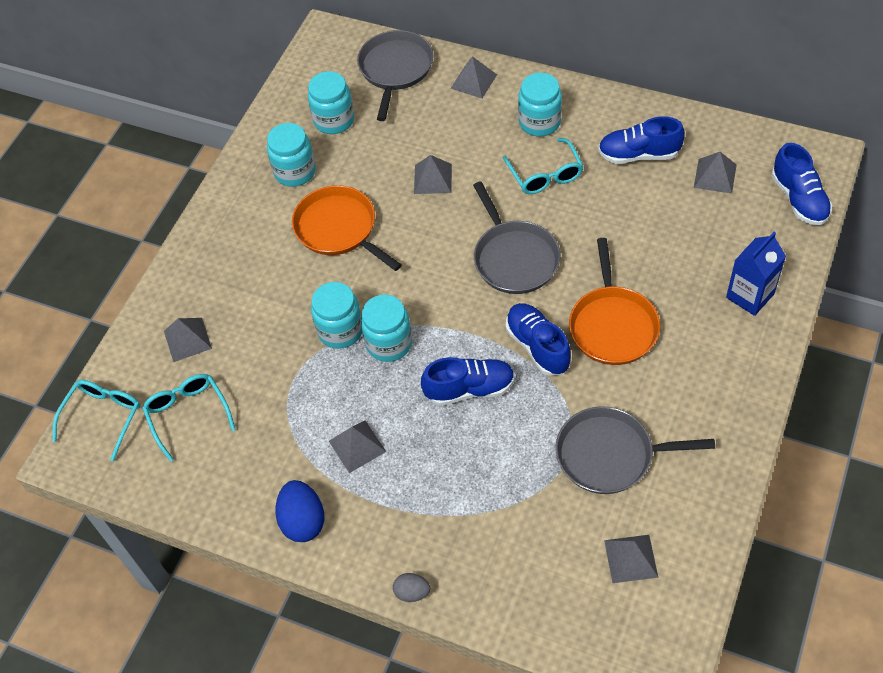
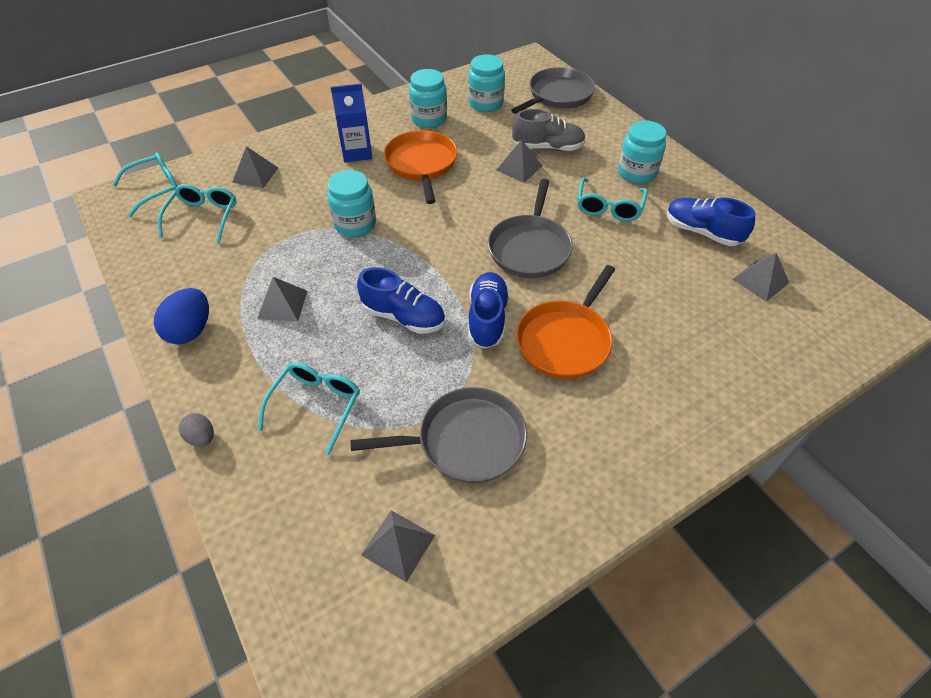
camera: 30 degrees right, 5 degrees down
turquoise jar [361,294,412,362] -> none
grey pyramid [450,56,497,98] -> none
grey pan [556,406,715,494] -> grey pan turned 135 degrees clockwise [350,387,527,483]
blue carton [726,232,786,316] -> blue carton moved to [331,84,372,162]
blue shoe [772,143,832,225] -> none
none -> turquoise glasses [258,362,360,455]
none -> grey shoe [512,109,586,151]

